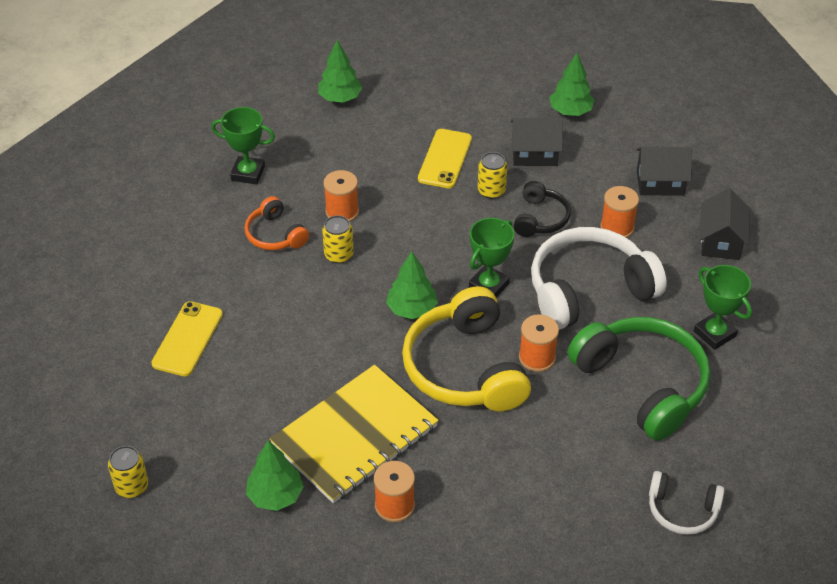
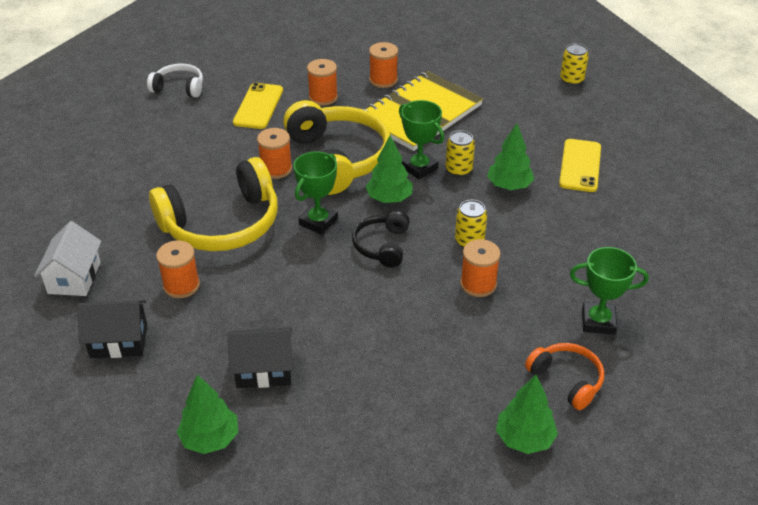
camera: 175 degrees right, 5 degrees down
orange headphones [245,196,309,250] -> orange headphones moved to [525,343,604,410]
green tree [246,440,304,511] -> green tree moved to [487,123,534,190]
yellow phone [418,129,472,188] -> yellow phone moved to [233,83,283,129]
yellow can [478,152,507,199] -> yellow can moved to [446,130,475,177]
black headphones [514,181,571,237] -> black headphones moved to [352,210,410,267]
white headphones [531,227,667,330] -> yellow headphones [149,157,278,251]
green headphones [568,317,710,441] -> none
green trophy [694,265,752,350] -> green trophy moved to [399,100,444,180]
black house [700,188,750,260] -> white house [34,221,101,296]
none -> orange spool [307,59,338,106]

